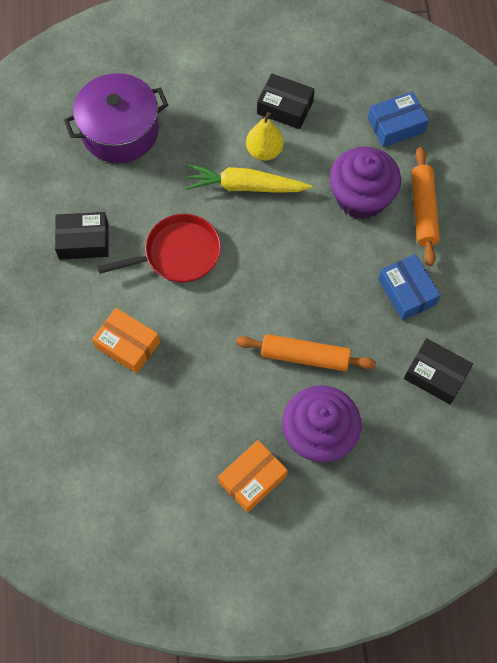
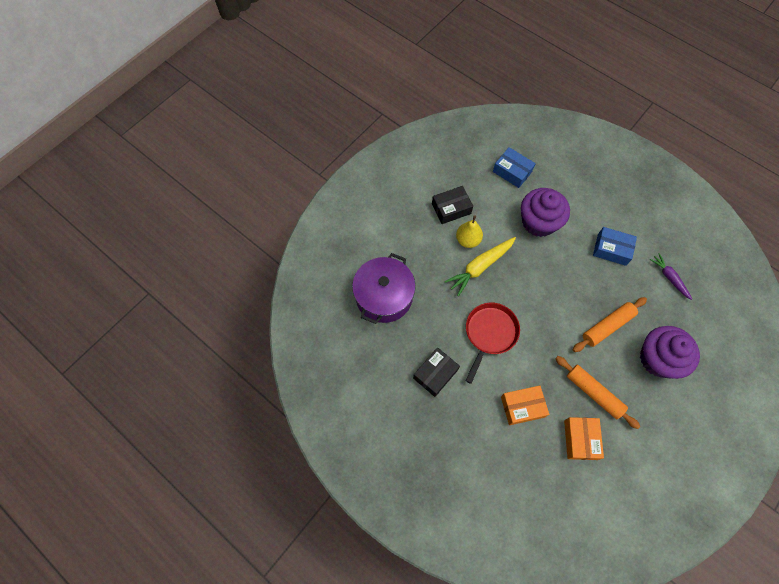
camera: 45 degrees left, 0 degrees up
orange box [218,440,288,513] -> orange box moved to [564,417,604,460]
blue box [368,92,429,147] -> blue box turned 75 degrees counterclockwise [493,147,536,188]
black box [404,338,473,404] -> purple carrot [650,254,692,300]
orange rolling pin [411,147,440,266] -> orange rolling pin moved to [555,356,640,429]

